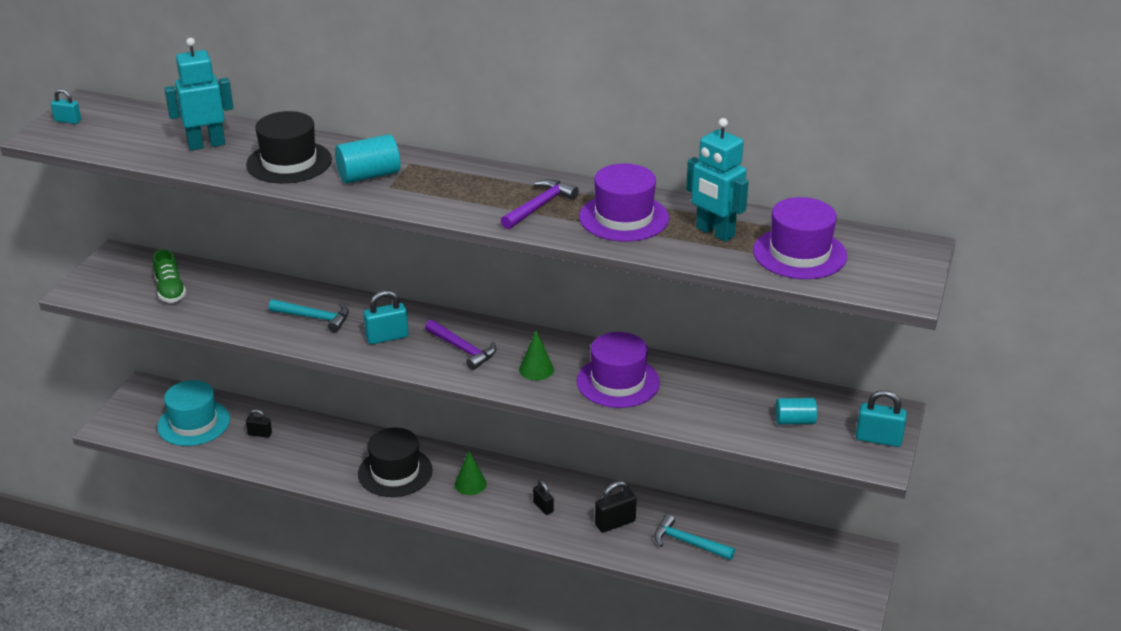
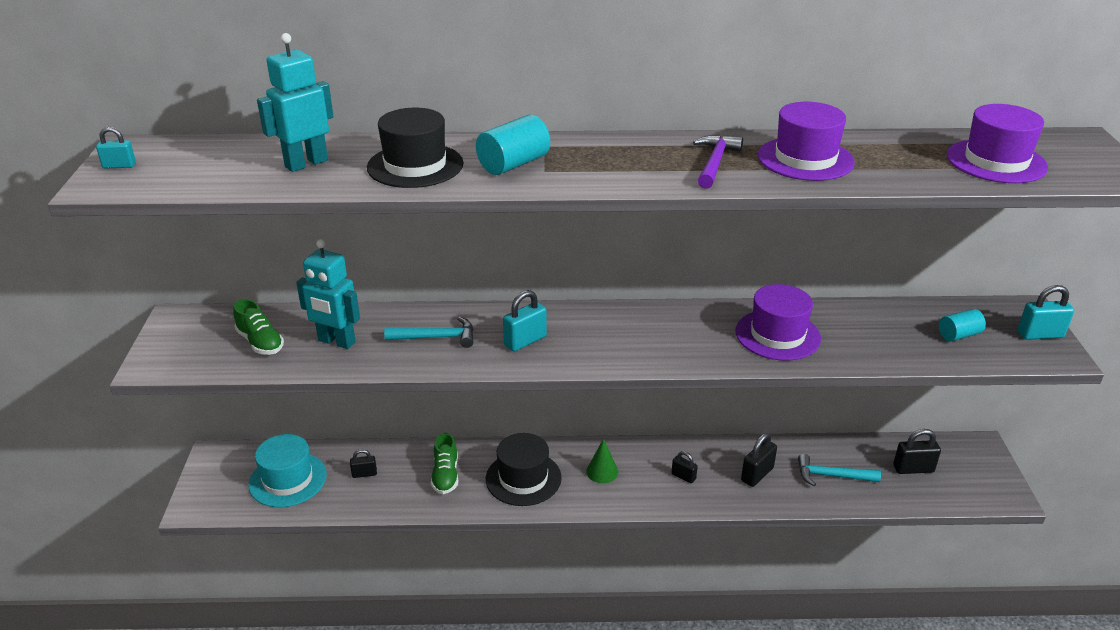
camera: 20 degrees left, 0 degrees up
purple hammer [425,320,496,370] -> none
green cone [519,330,554,380] -> none
turquoise robot [686,118,749,242] -> turquoise robot moved to [296,239,360,349]
none -> green shoe [431,433,458,494]
none -> black padlock [893,429,941,474]

